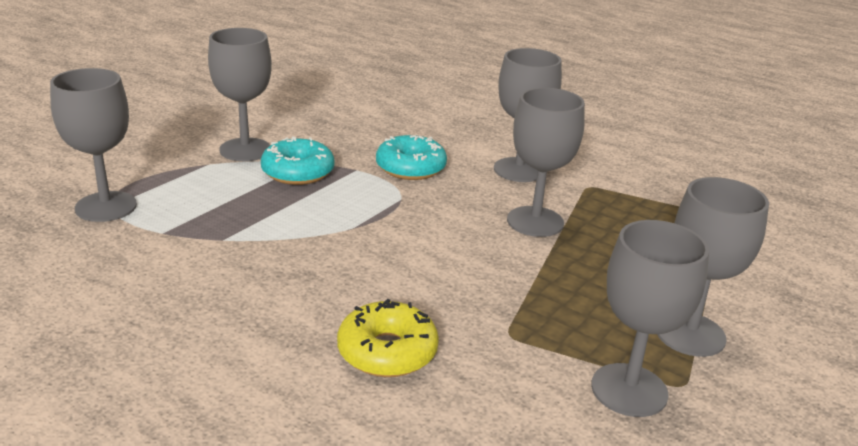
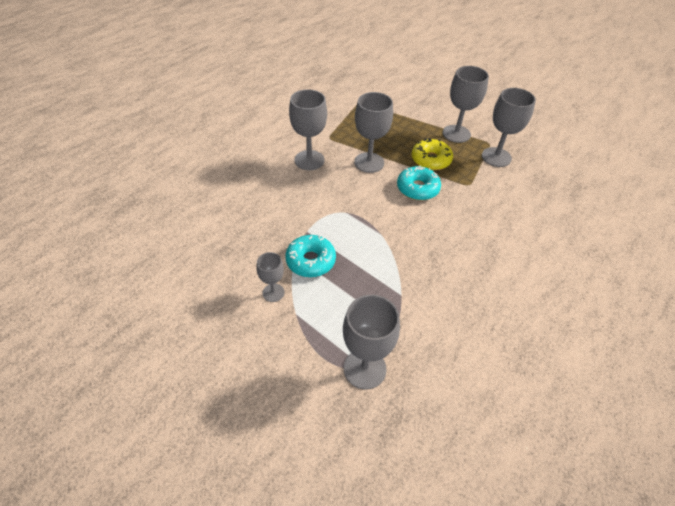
camera: 85 degrees left, 20 degrees up
grey goblet [208,28,272,161] -> grey goblet [256,252,285,302], size x0.57
yellow donut [337,299,439,377] -> yellow donut moved to [412,138,453,170]
turquoise donut [376,135,447,180] -> turquoise donut moved to [397,166,441,200]

